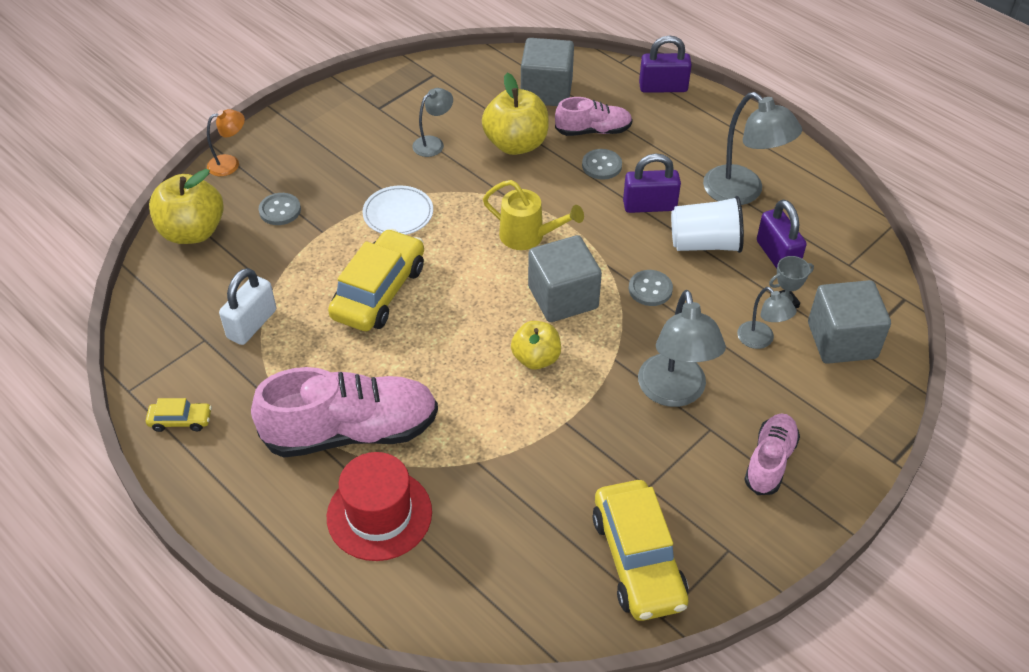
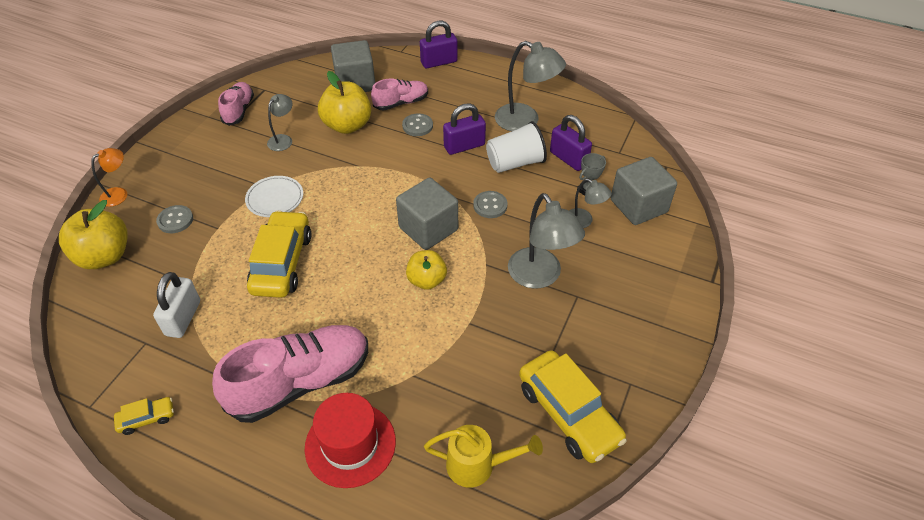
camera: 20 degrees left, 0 degrees up
yellow watering can [483,180,584,250] -> yellow watering can moved to [424,425,543,488]
pink shoe [744,414,800,495] -> pink shoe moved to [218,82,254,126]

